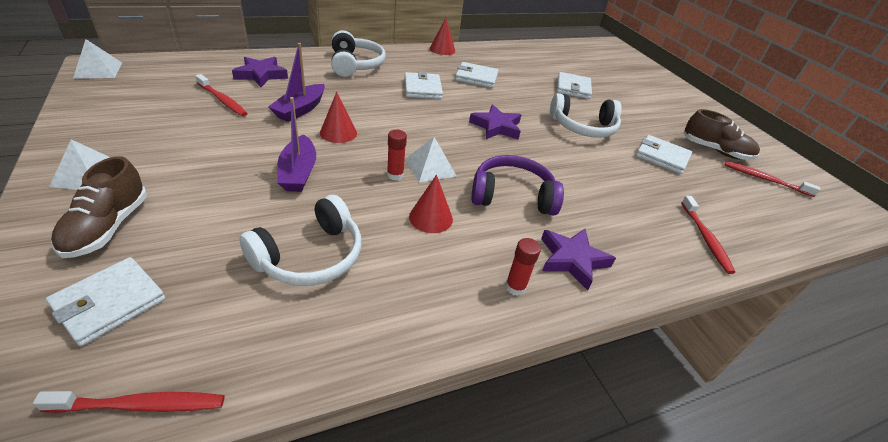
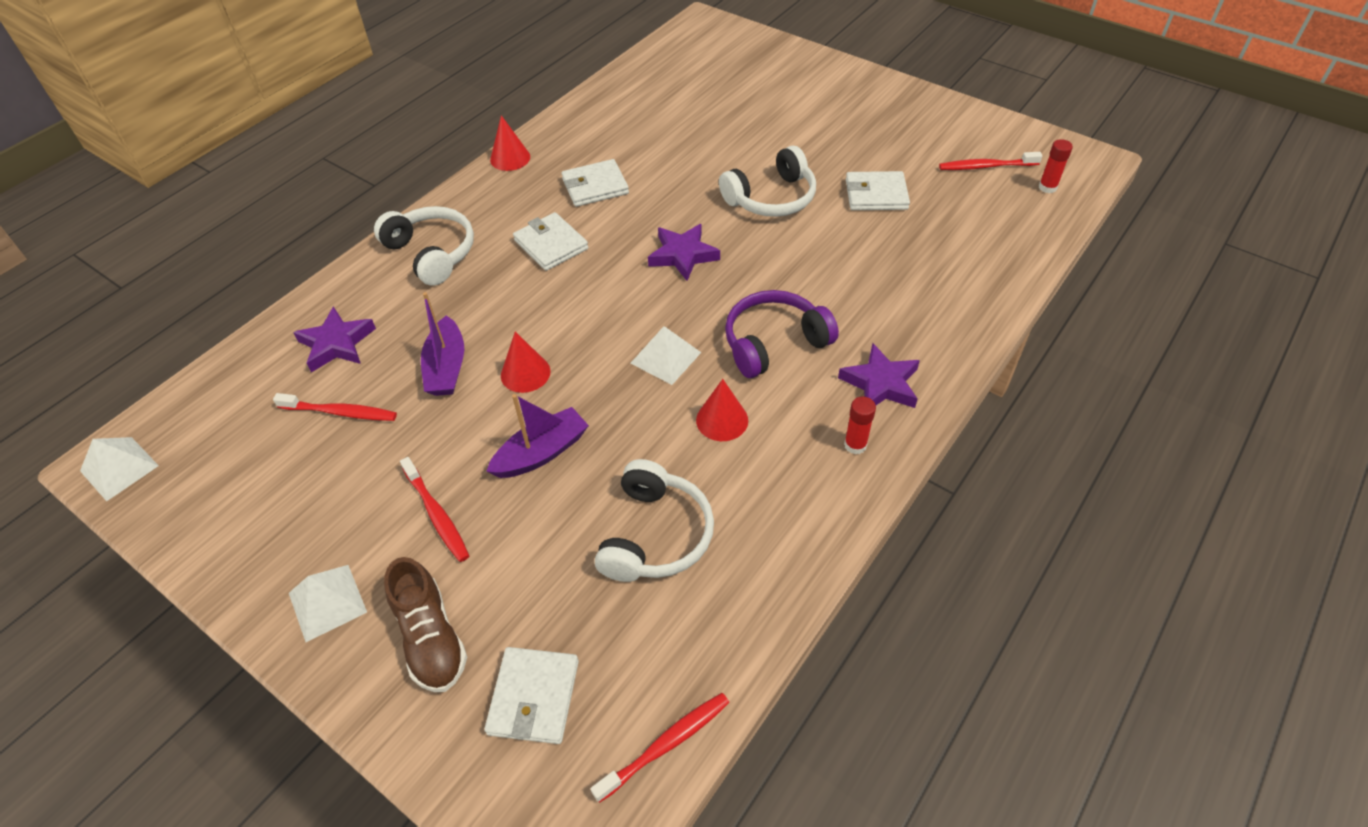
camera: 25 degrees left, 10 degrees up
purple boat [277,97,316,192] -> purple boat turned 90 degrees counterclockwise [486,394,589,478]
red glue stick [387,130,407,180] -> red glue stick moved to [1039,139,1073,193]
white wallet [557,72,592,99] -> none
red toothbrush [681,196,735,274] -> red toothbrush moved to [400,457,469,562]
brown shoe [683,109,760,160] -> none

